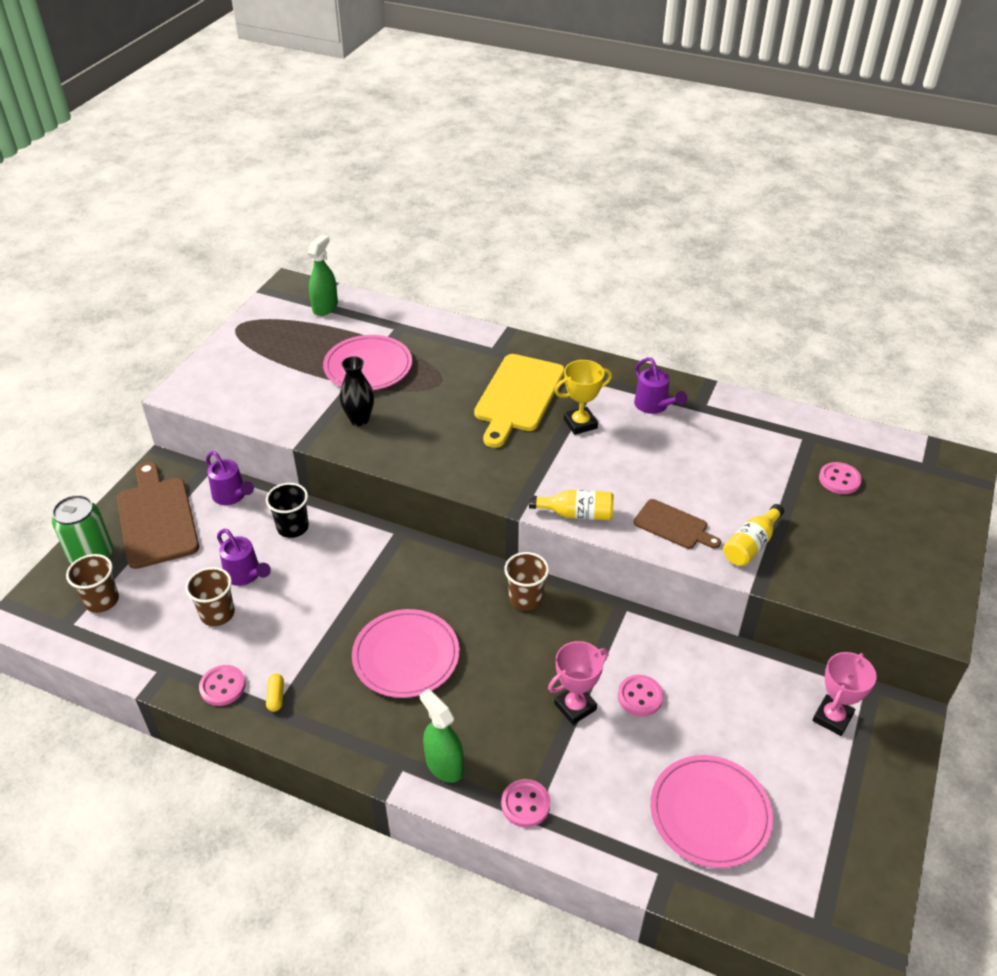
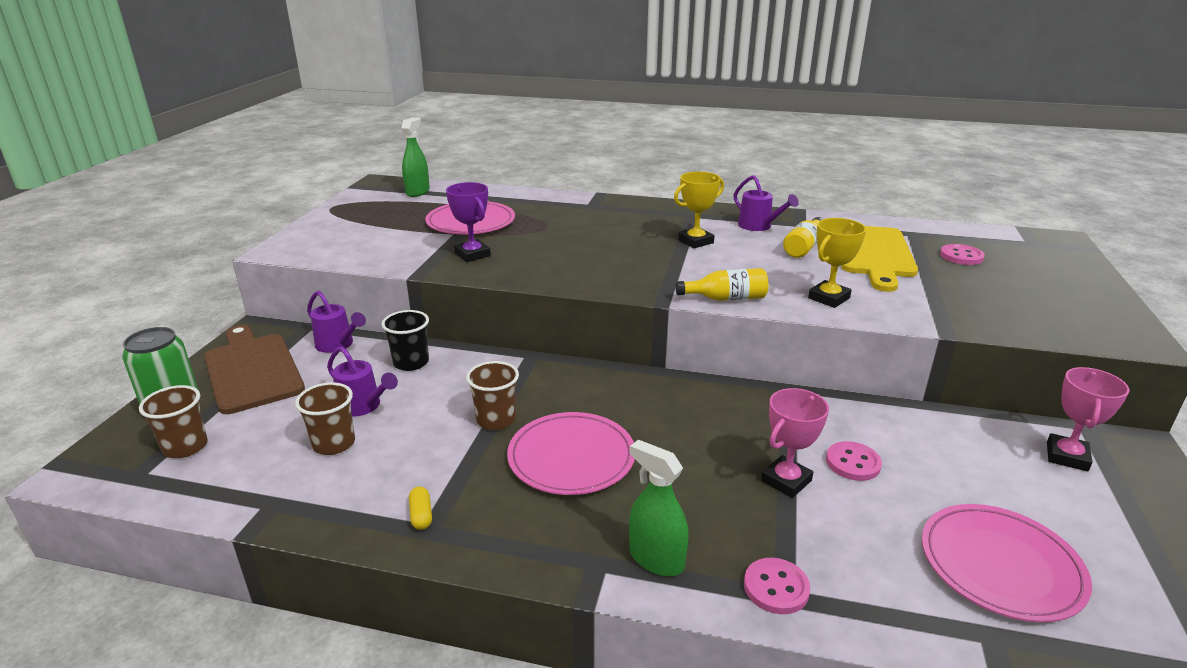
camera: 10 degrees left, 15 degrees down
pink button [199,665,245,706] -> none
black vase [339,356,374,426] -> purple trophy [446,182,491,262]
yellow cutting board [474,354,565,448] -> yellow cutting board moved to [841,226,918,292]
brown cup [504,552,549,611] -> brown cup moved to [466,361,519,430]
brown cutting board [633,499,721,549] -> yellow trophy [808,218,866,308]
yellow bottle [723,504,784,566] -> yellow bottle moved to [783,217,823,258]

